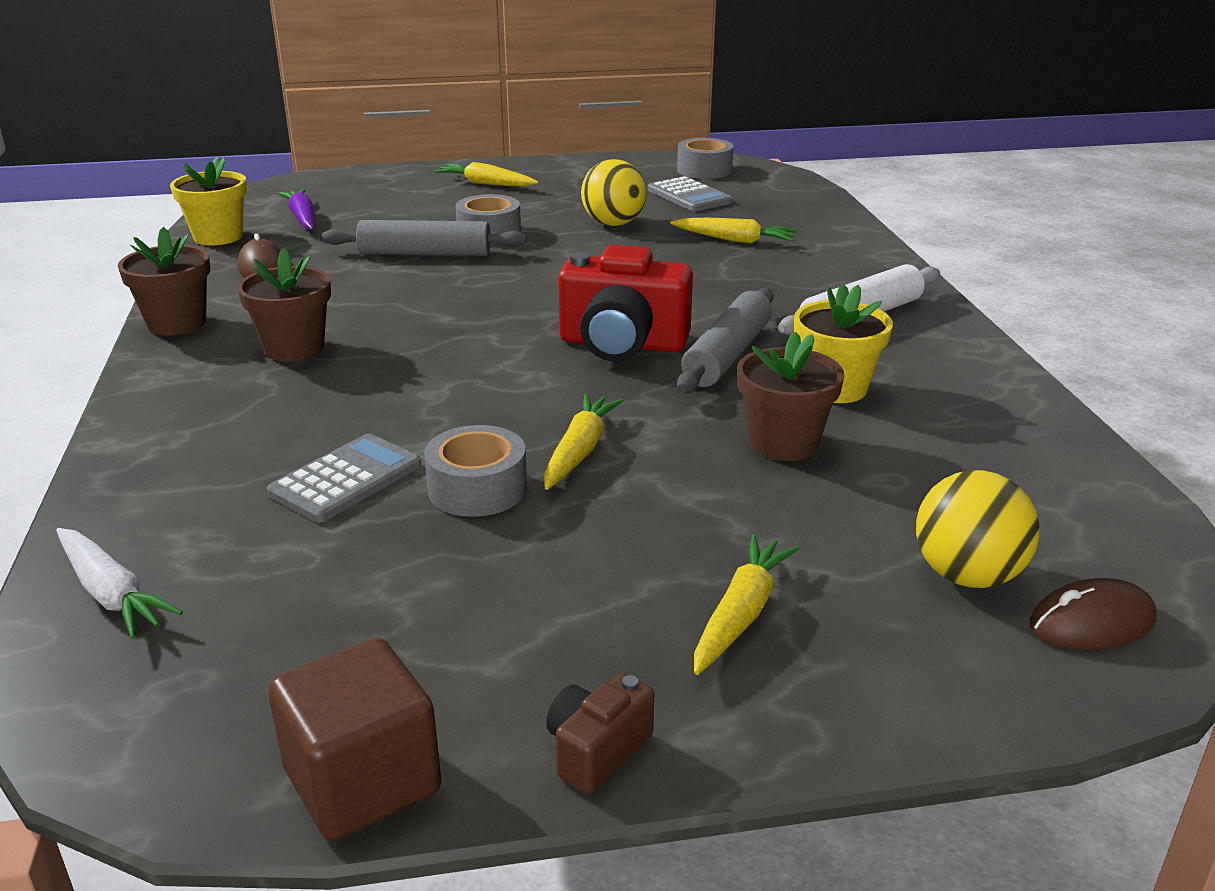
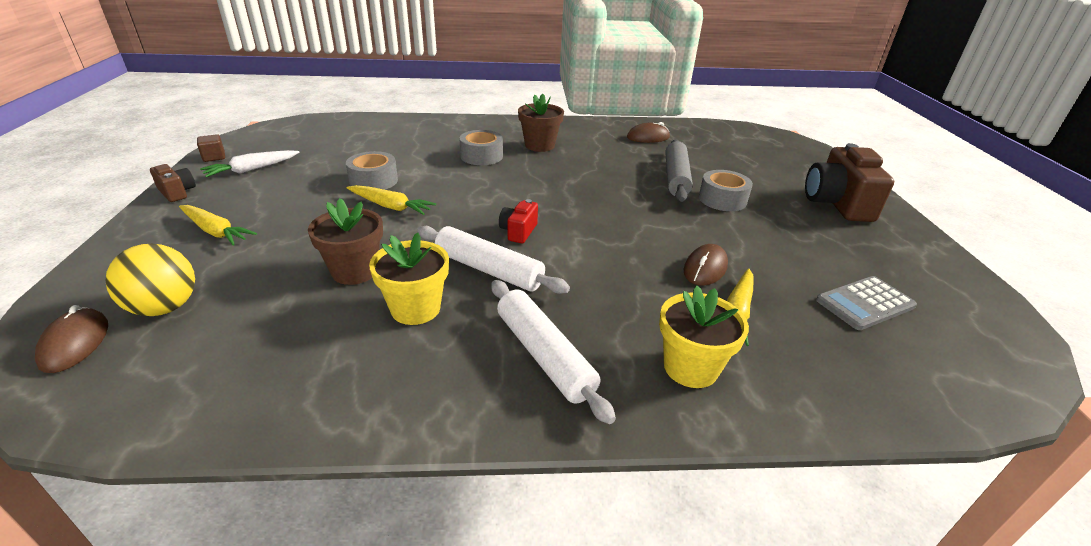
camera: 95 degrees right, 5 degrees up
white carrot [56,528,183,639] -> white carrot moved to [200,150,300,177]
brown flower pot [118,227,210,336] -> none
yellow flower pot [170,157,247,245] -> yellow flower pot moved to [659,285,749,388]
grey calculator [267,434,421,522] -> none
brown cube [268,638,441,841] -> brown cube [197,134,225,162], size x0.50
purple carrot [278,189,315,230] -> none
yellow carrot [434,162,538,186] -> brown camera [805,143,894,222]
red camera [558,245,693,362] -> red camera [499,199,538,243], size x0.49
yellow ball [581,159,647,226] -> none
grey tape [677,138,733,179] -> grey tape moved to [459,130,503,165]
grey rolling pin [677,288,773,393] -> white rolling pin [417,226,570,294]
none -> brown mouse [684,244,728,285]

